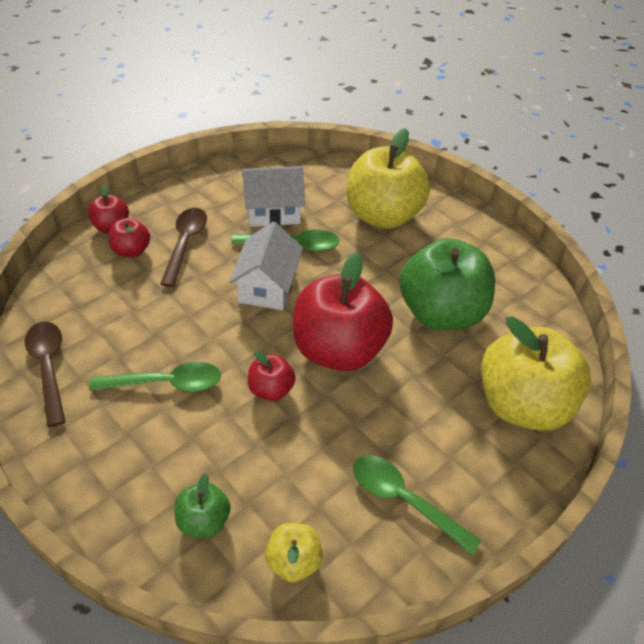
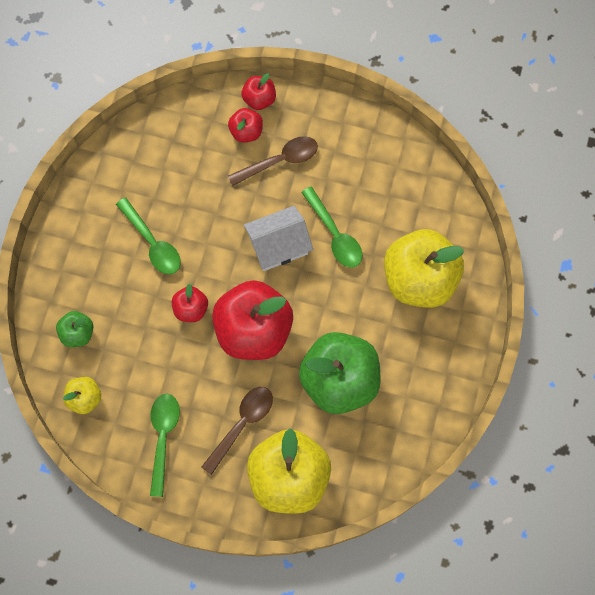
camera: 60 degrees right, 25 degrees up
brown spoon [25,322,65,427] -> brown spoon moved to [201,387,273,475]
white house [242,166,305,227] -> none

